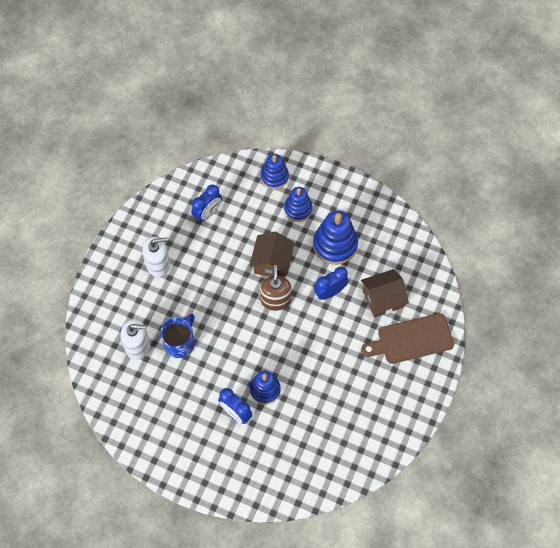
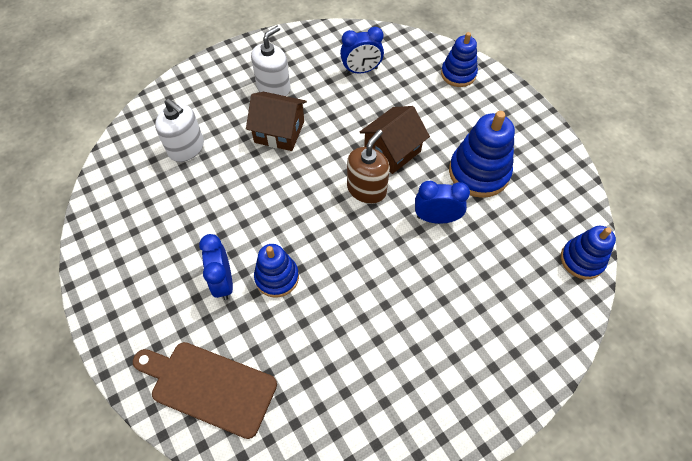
camera: 35 degrees right, 5 degrees down
white soap dispenser [142,236,170,277] -> white soap dispenser turned 75 degrees counterclockwise [251,26,291,96]
blue mug [160,314,195,358] -> none
blue stacking toy [284,187,313,222] -> blue stacking toy moved to [561,226,616,279]
brown house [361,269,409,318] -> brown house moved to [246,92,307,151]
brown cutting board [361,313,454,364] -> brown cutting board moved to [133,342,277,439]

